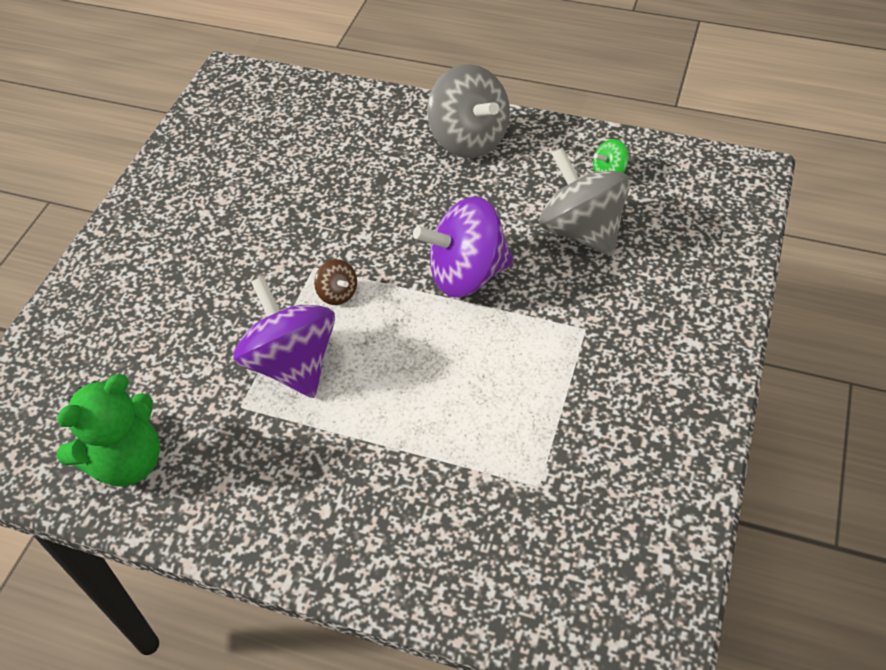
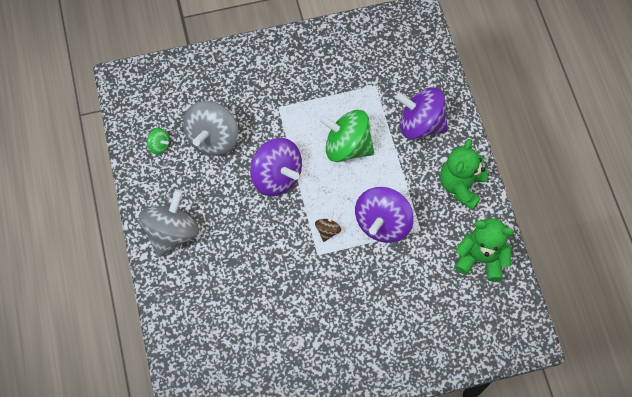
camera: 125 degrees left, 15 degrees up
none -> green spinning top [319,110,374,162]
none -> purple spinning top [395,87,448,139]
none -> green teddy bear [440,139,488,210]

